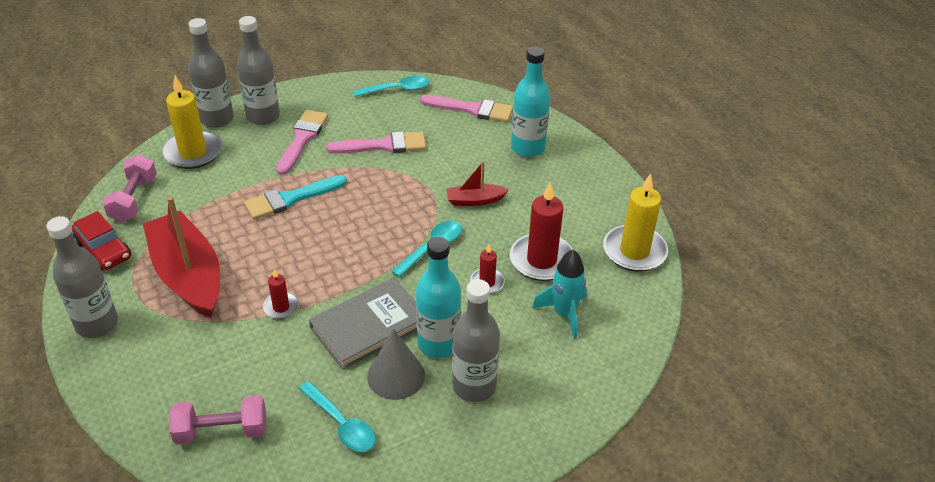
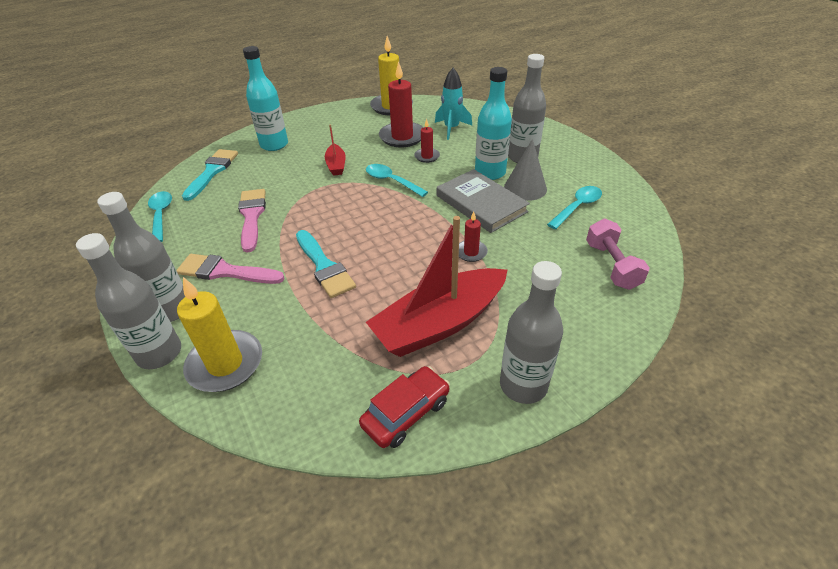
camera: 90 degrees left, 0 degrees up
pink dumbbell [102,154,157,222] -> none
pink brush [420,95,513,122] -> turquoise brush [182,149,238,201]

